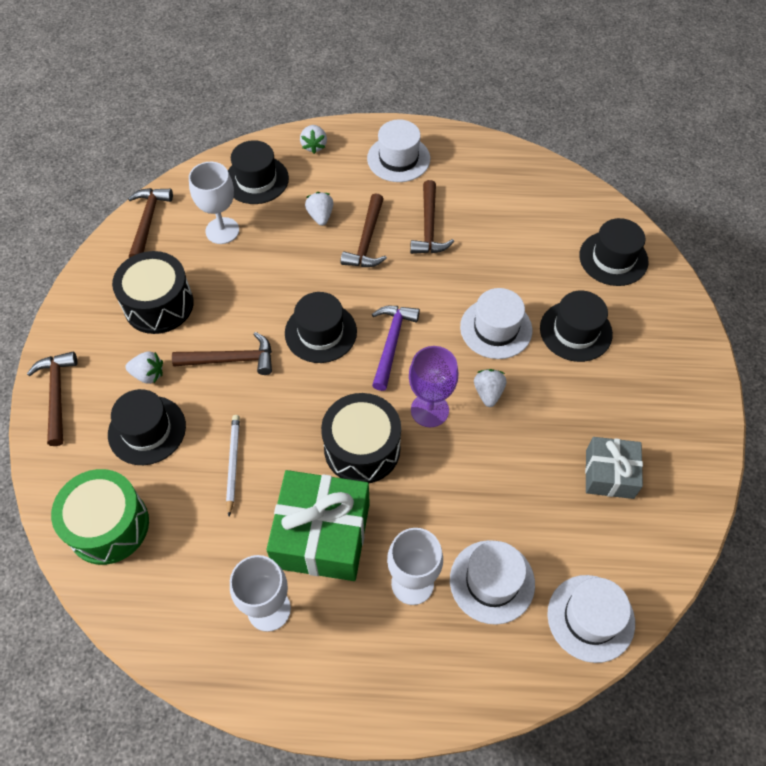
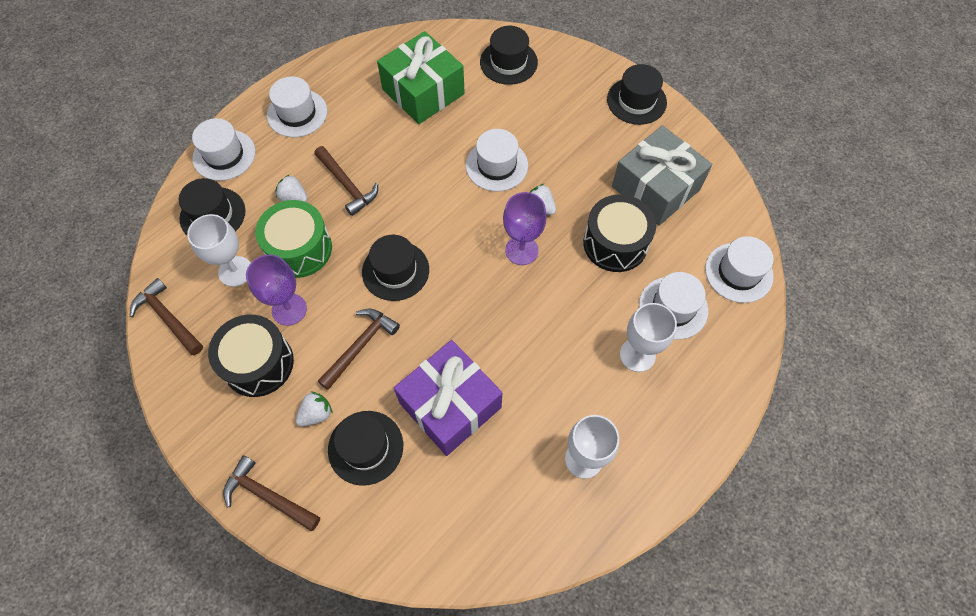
camera: 50 degrees left, 5 degrees up
green drum [51,469,149,565] -> green drum moved to [255,200,332,278]
white pencil [226,415,240,517] -> purple gift [394,340,502,456]
green gift [266,470,370,581] -> green gift moved to [377,31,465,124]
white strawberry [300,125,327,154] -> white hat [192,118,255,181]
black drum [321,393,401,483] -> black drum moved to [583,194,656,272]
purple hammer [372,306,420,391] -> none
brown hammer [410,180,454,254] -> none
black hat [540,291,613,362] -> black hat moved to [607,64,667,125]
grey gift [585,437,643,499] -> grey gift [612,125,712,226], size x1.66
none -> purple goblet [246,255,307,326]

